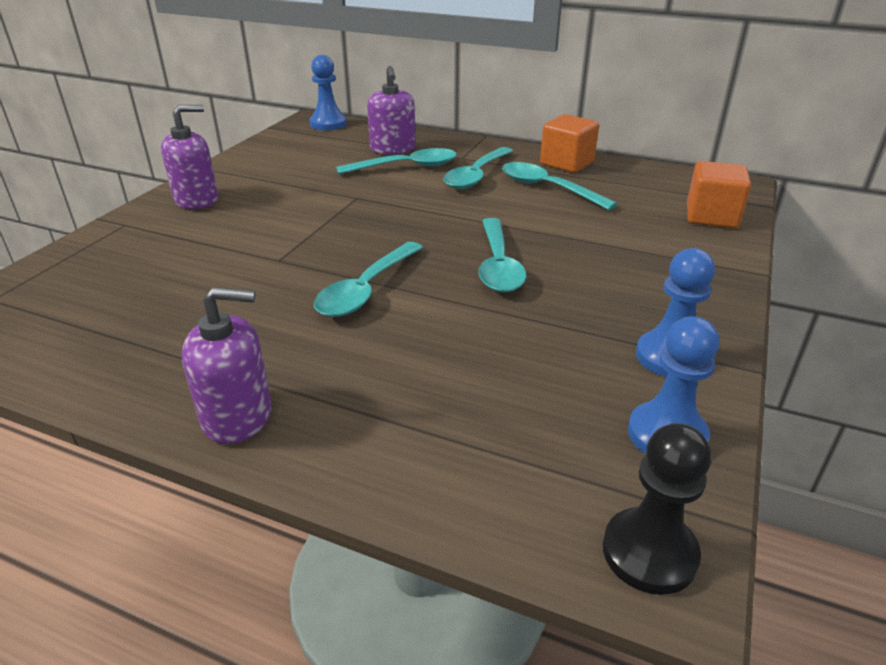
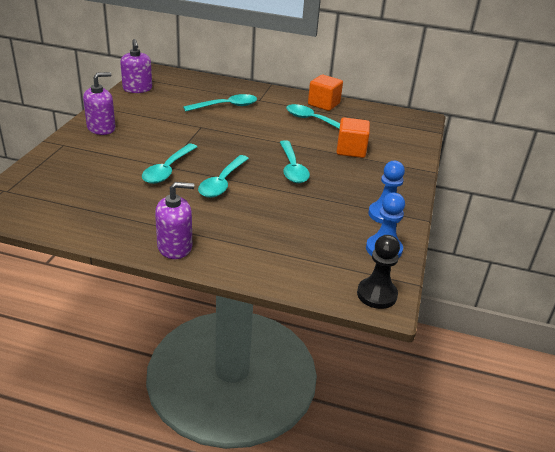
camera: 10 degrees left, 0 degrees up
blue pawn [310,55,347,130] -> none
purple soap dispenser [367,66,416,155] -> purple soap dispenser moved to [120,39,152,93]
turquoise spoon [443,147,513,189] -> turquoise spoon moved to [142,144,197,184]
orange cube [687,161,751,228] -> orange cube moved to [336,118,370,158]

